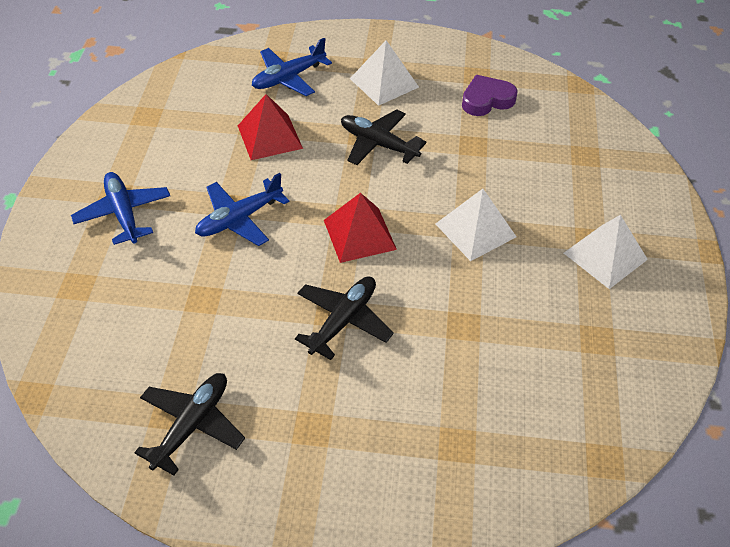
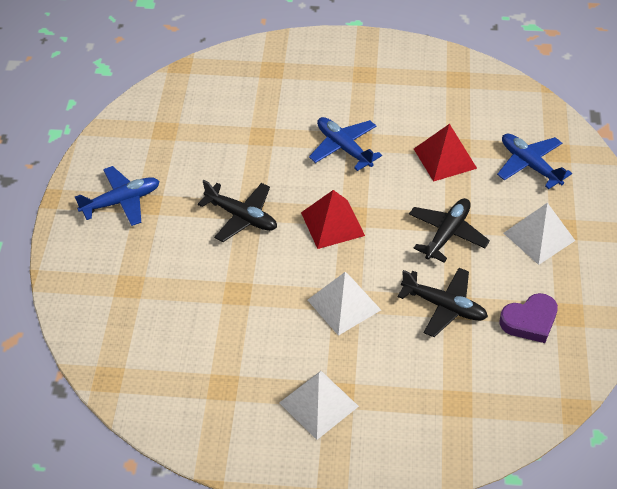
camera: 90 degrees right, 0 degrees up
blue plane [71,172,170,245] -> blue plane moved to [75,166,160,226]
black plane [134,373,245,475] -> black plane moved to [398,268,488,337]
purple heart [462,75,518,116] -> purple heart turned 90 degrees clockwise [499,293,558,343]

